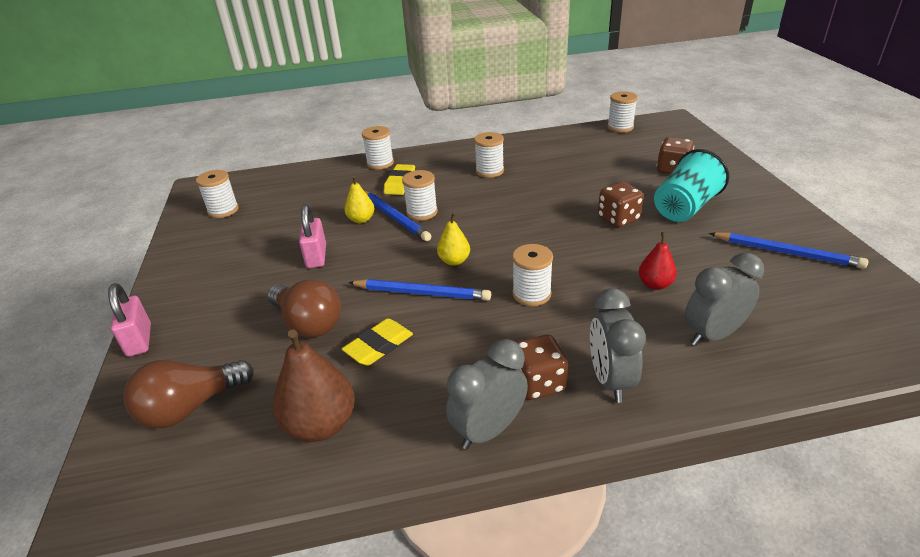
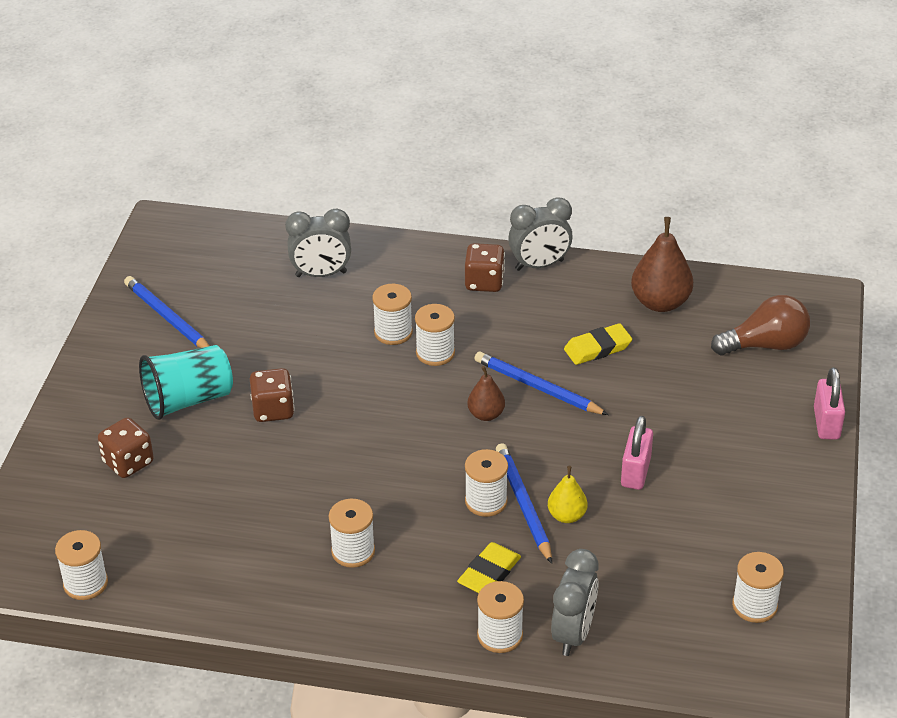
camera: 160 degrees left, 5 degrees up
brown light bulb [267,279,341,338] -> none
yellow pear [437,212,470,266] -> brown pear [467,366,505,421]
grey clock [590,288,646,403] -> grey clock moved to [551,549,599,656]
red pear [639,232,677,290] -> none
none -> white spool [372,284,413,345]

